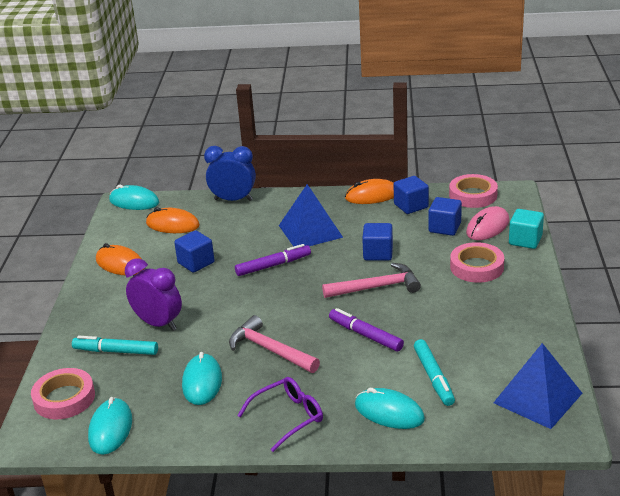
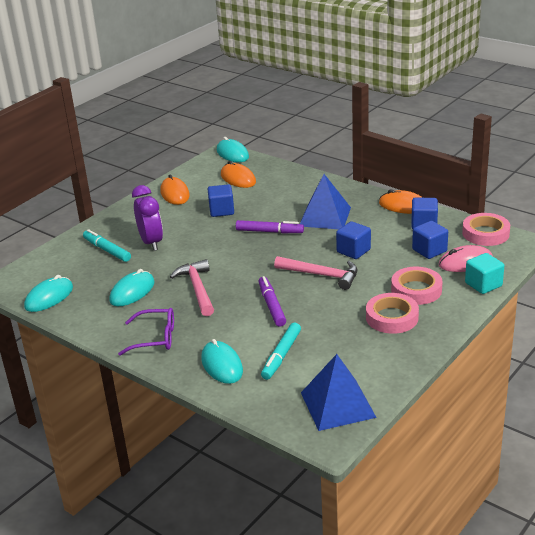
camera: 35 degrees right, 0 degrees up
pink tape [31,368,95,419] -> pink tape moved to [366,293,419,334]
blue clock [204,146,256,201] -> none

